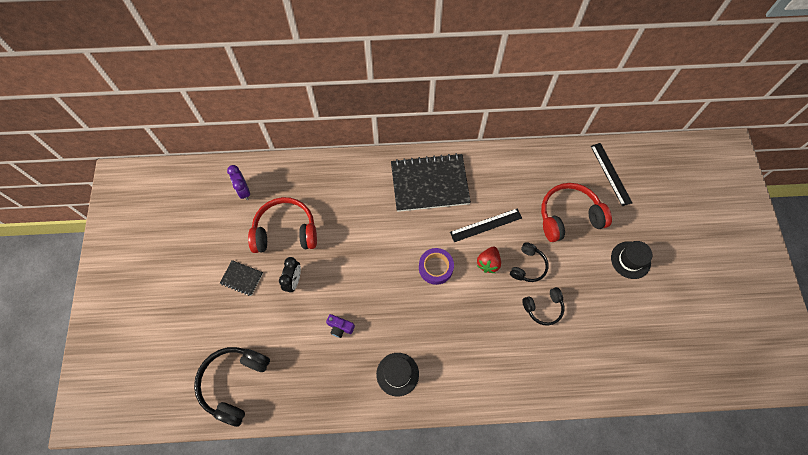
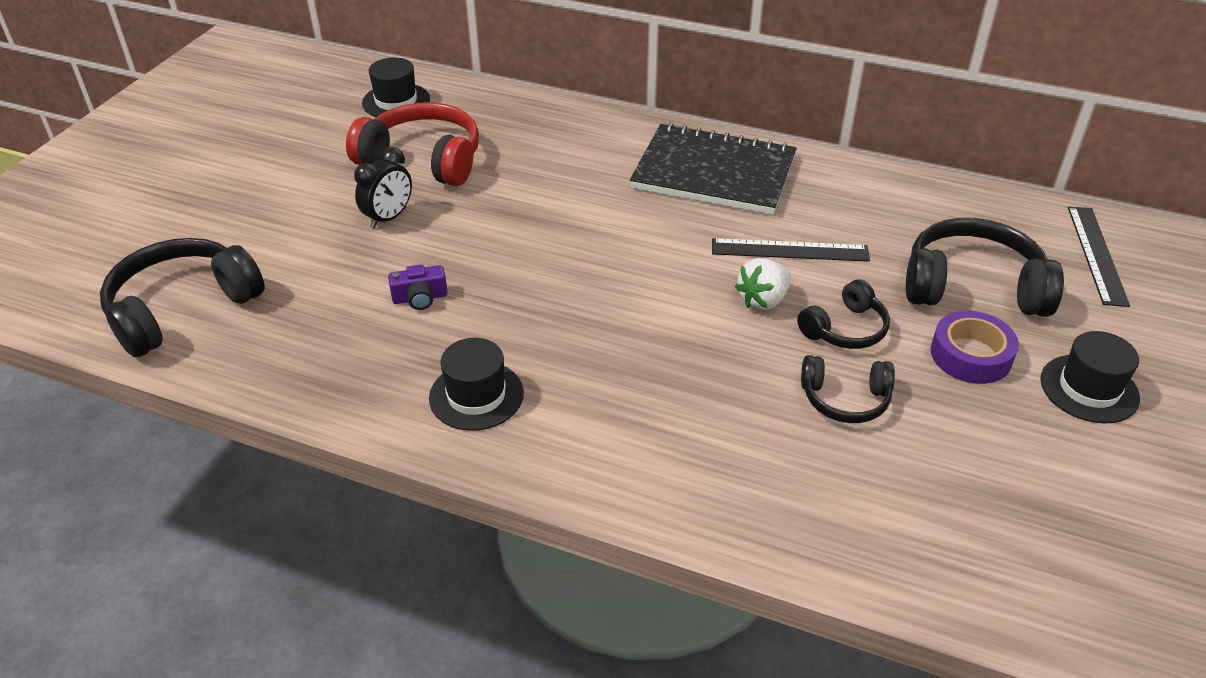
camera: 25 degrees right, 25 degrees down
black notebook [220,260,263,296] -> none
purple clock [227,165,250,200] -> black hat [362,57,430,117]
purple camera [326,314,355,338] -> purple camera turned 60 degrees counterclockwise [388,264,448,310]
purple tape [419,248,454,285] -> purple tape moved to [931,311,1019,384]
red strawberry [477,247,501,273] -> white strawberry [735,258,791,310]
red headphones [541,183,612,242] -> black headphones [906,218,1064,317]

